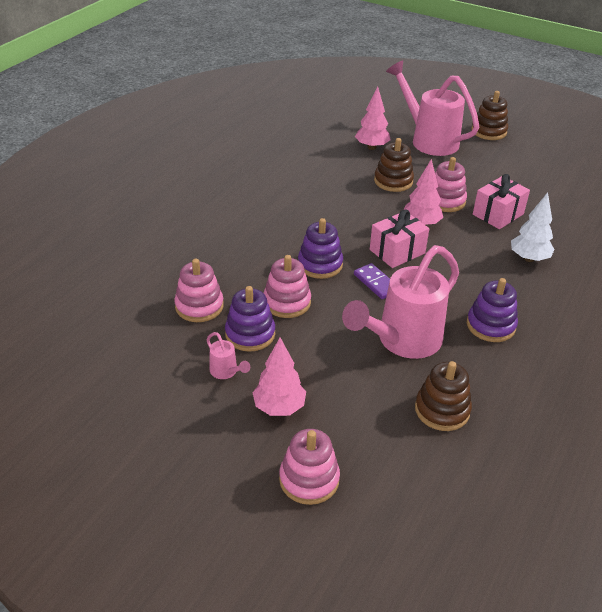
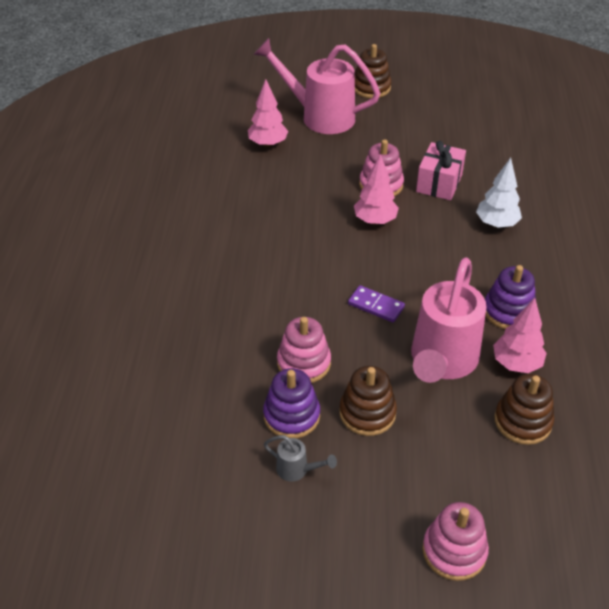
camera: 25 degrees left, 5 degrees up
pink stacking toy [174,259,224,322] -> none
pink watering can [207,332,250,379] -> grey watering can [264,435,337,482]
pink tree [252,338,306,416] -> pink tree moved to [493,298,547,373]
purple stacking toy [298,218,343,279] -> none
pink gift [370,210,429,268] -> none
brown stacking toy [374,138,414,192] -> brown stacking toy moved to [339,366,397,436]

